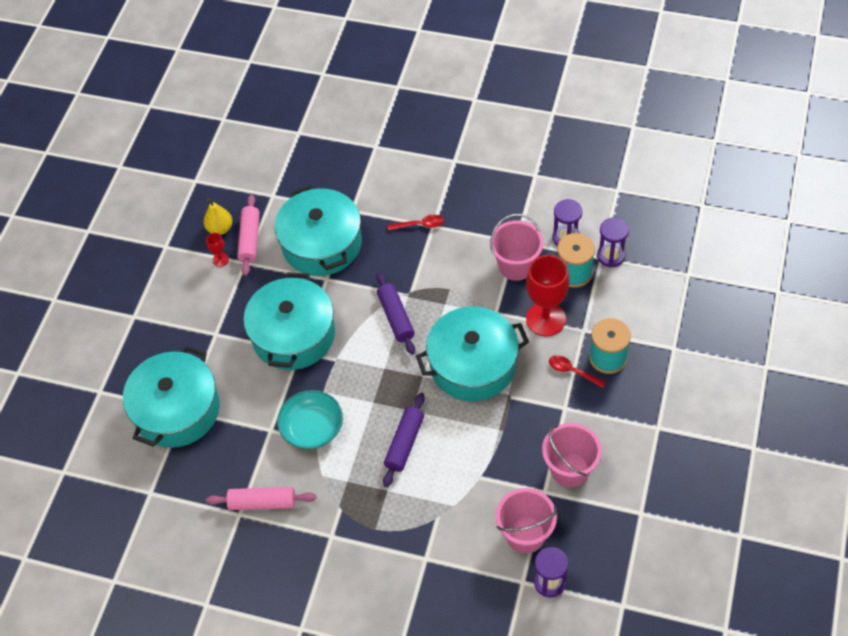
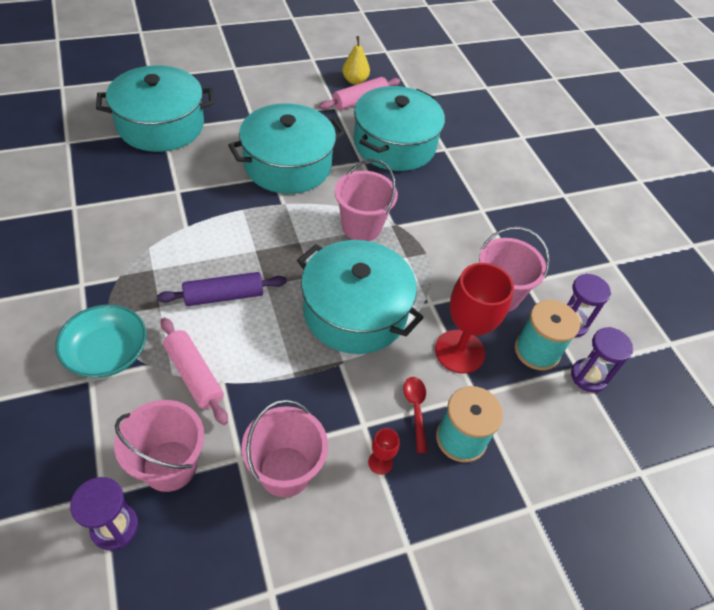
camera: 45 degrees right, 5 degrees down
red goblet [206,233,229,267] -> red goblet moved to [368,428,400,475]
pink rolling pin [206,487,316,510] -> pink rolling pin moved to [161,317,228,425]
turquoise bowl [277,390,343,449] -> turquoise bowl moved to [55,304,147,378]
purple rolling pin [376,272,415,355] -> pink bucket [335,159,398,241]
red spoon [388,215,444,231] -> none

